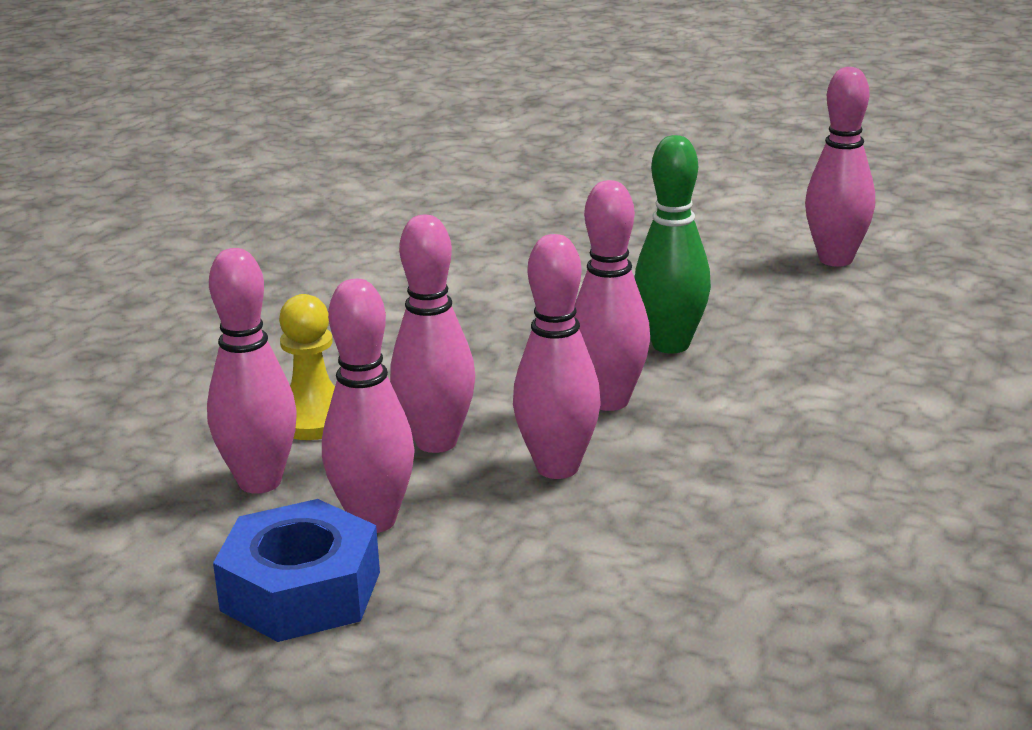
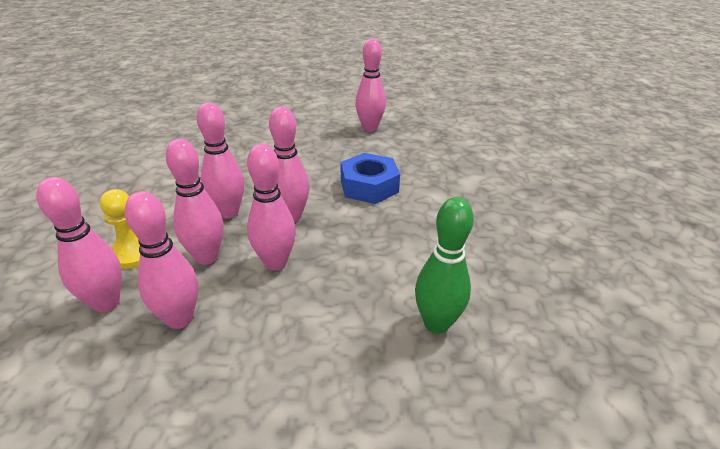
camera: 20 degrees left, 10 degrees up
blue nut [213,499,380,642] -> blue nut moved to [341,153,400,204]
green bowling pin [635,135,711,353] -> green bowling pin moved to [415,197,474,334]
none -> pink bowling pin [197,102,244,218]

